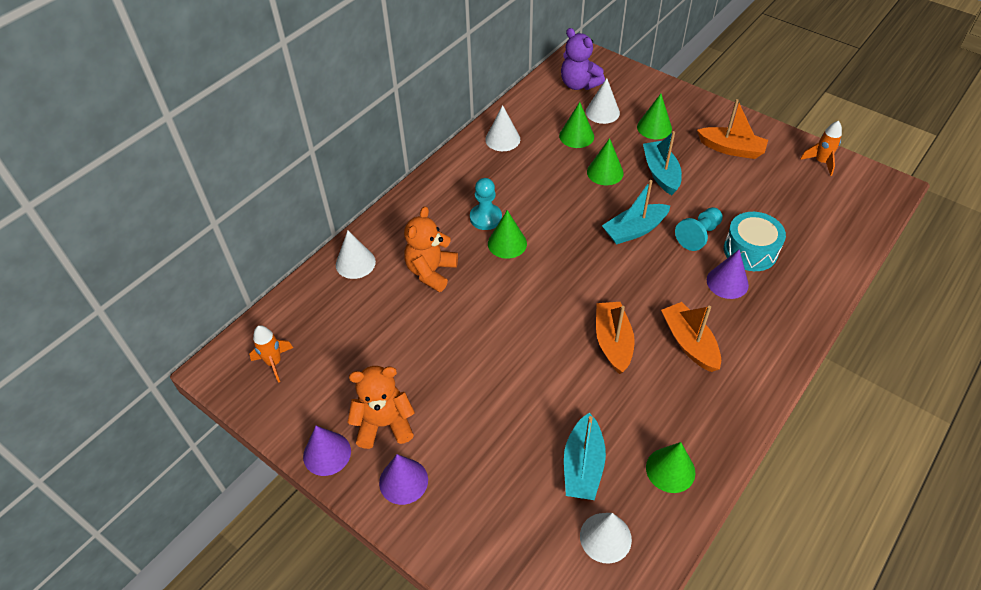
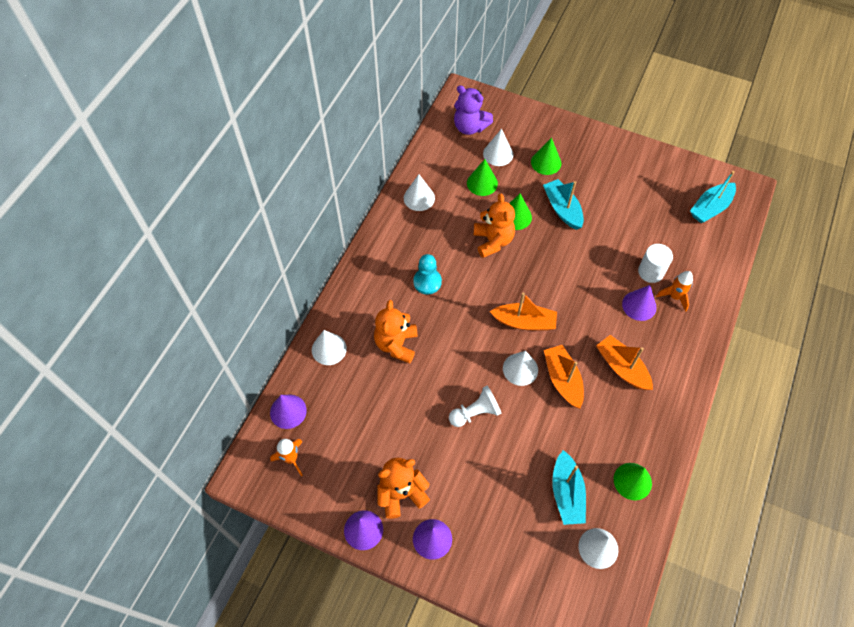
camera: 15 degrees left, 10 degrees up
green cone [488,210,527,259] -> none
turquoise boat [602,180,670,245] -> turquoise boat moved to [690,171,736,223]
turquoise pawn [675,207,723,251] -> none
orange boat [697,99,768,159] -> orange boat moved to [490,293,557,331]
turquoise drum [724,212,786,271] -> white cylinder [638,244,673,283]
orange rocket [800,121,842,176] -> orange rocket moved to [656,271,693,312]
none -> purple cone [270,395,307,429]
none -> white pawn [449,386,501,427]
none -> orange teddy bear [474,194,515,258]
none -> white cone [503,351,538,386]

